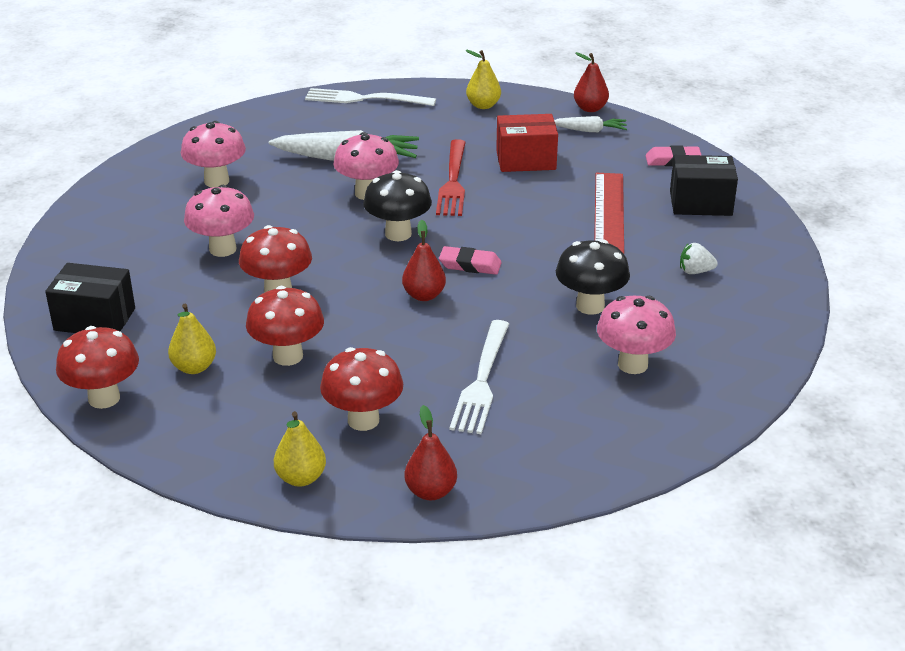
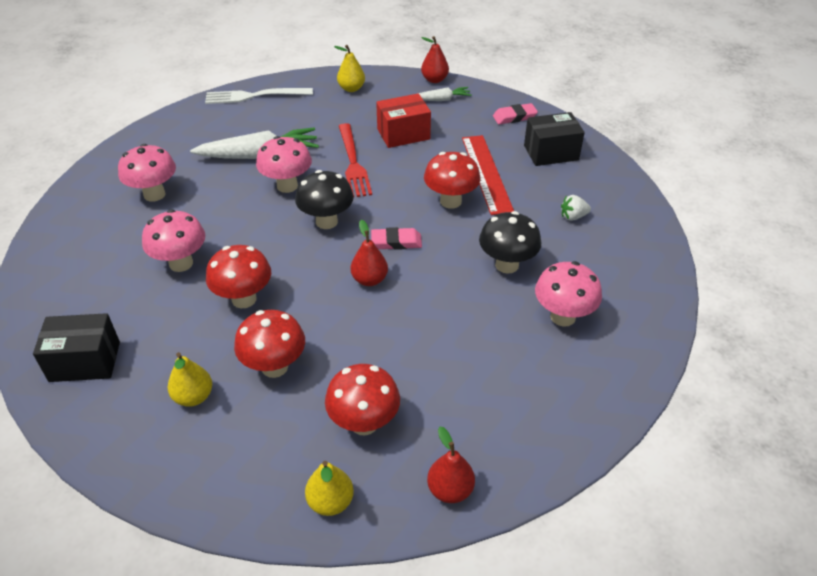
camera: 15 degrees left, 10 degrees up
red mushroom [56,326,139,409] -> red mushroom moved to [424,152,480,209]
white fork [449,320,509,434] -> none

